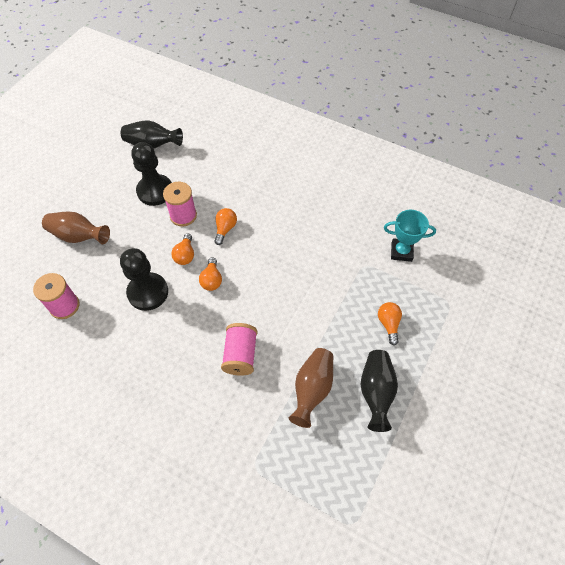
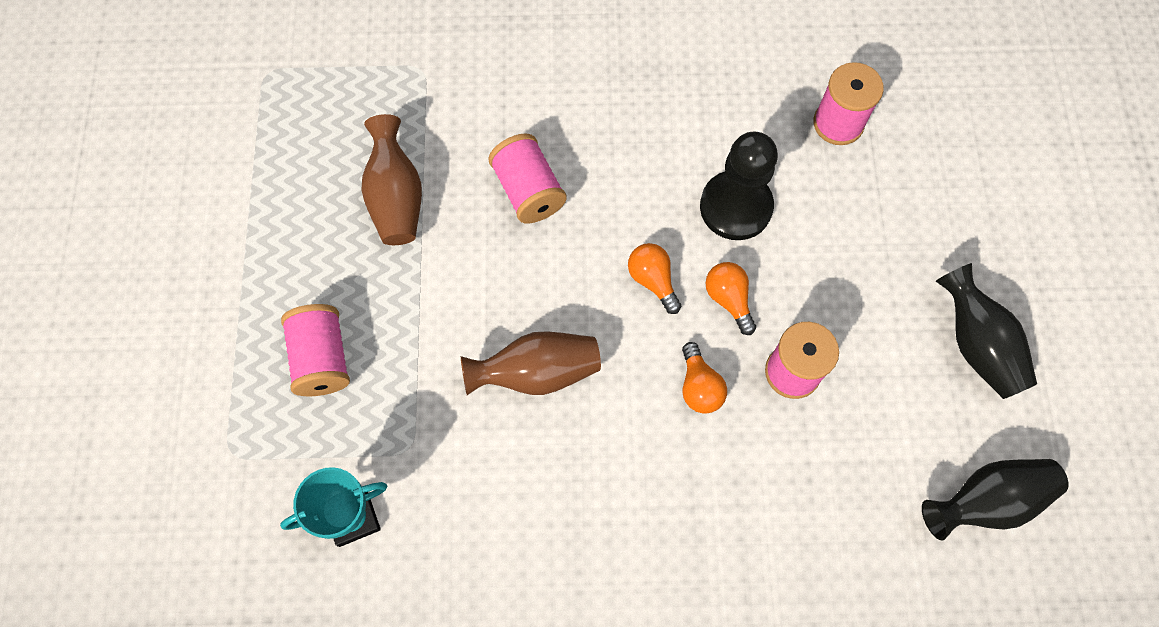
camera: 150 degrees right, 10 degrees up
brown vase [42,212,110,244] -> brown vase moved to [461,331,601,395]
black pawn [131,142,172,206] -> none
black vase [360,350,398,432] -> black vase moved to [936,263,1037,399]
orange light bulb [378,302,402,346] -> pink spool [281,304,350,396]

